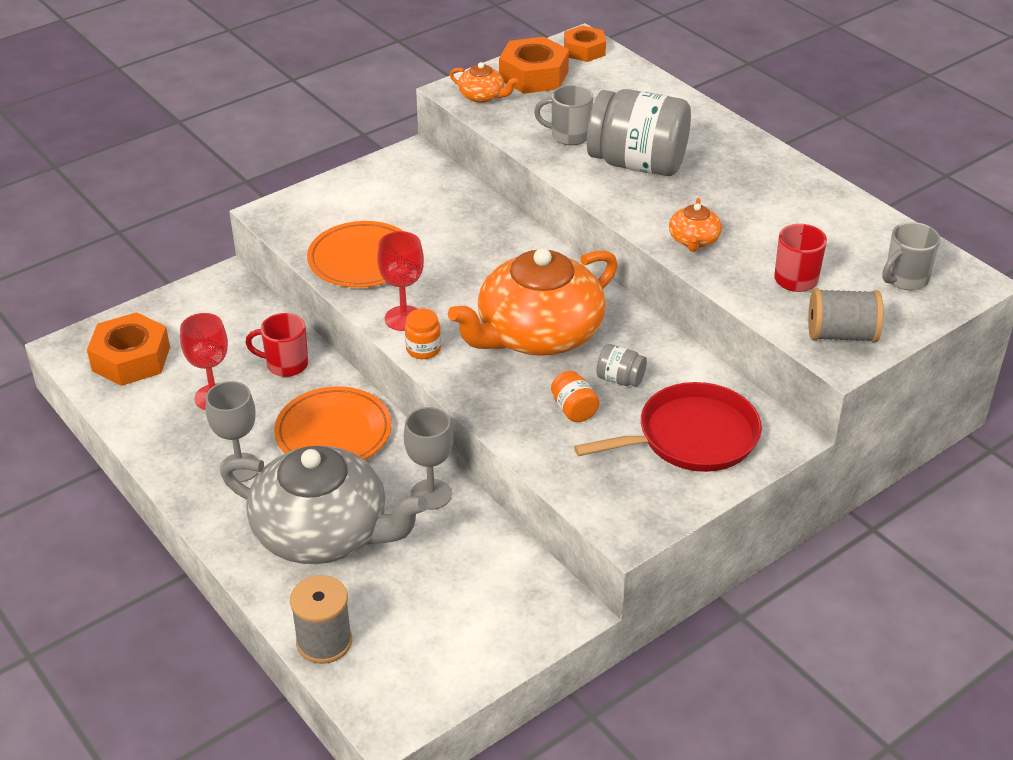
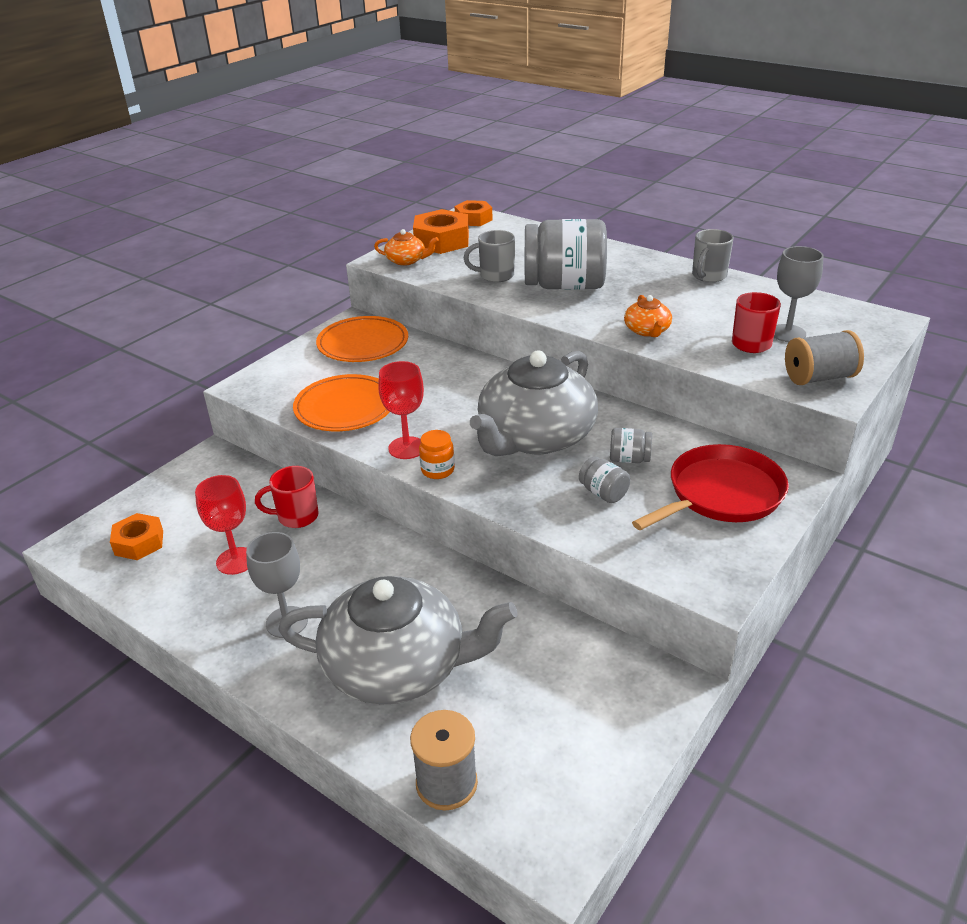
camera: 15 degrees left, 5 degrees down
orange nut [87,312,170,386] -> orange nut [110,513,163,560], size x0.65
orange plate [274,386,392,460] -> orange plate moved to [316,316,408,362]
grey goblet [404,407,453,510] -> grey goblet moved to [774,246,823,342]
orange teapot [448,248,618,356] -> grey teapot [470,351,598,456]
orange jar [551,371,599,422] -> grey jar [579,457,630,503]
grey mug [882,222,940,290] -> grey mug moved to [692,229,734,282]

